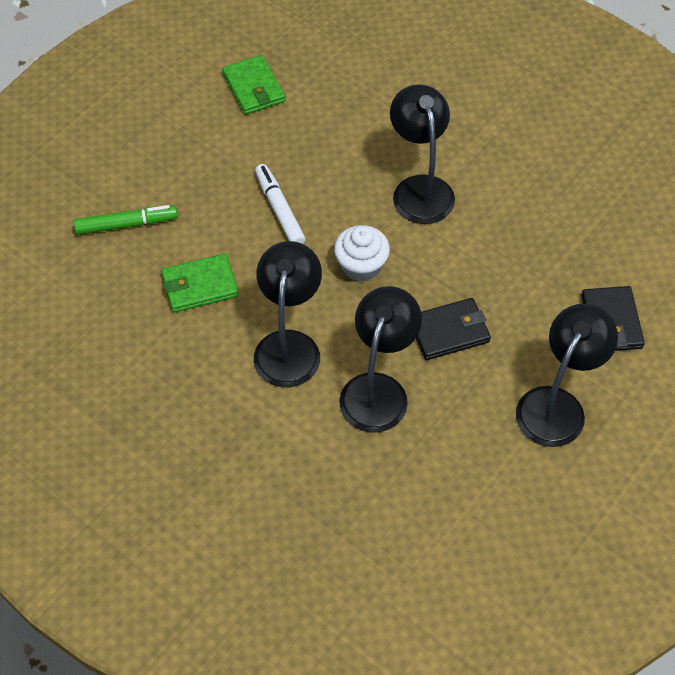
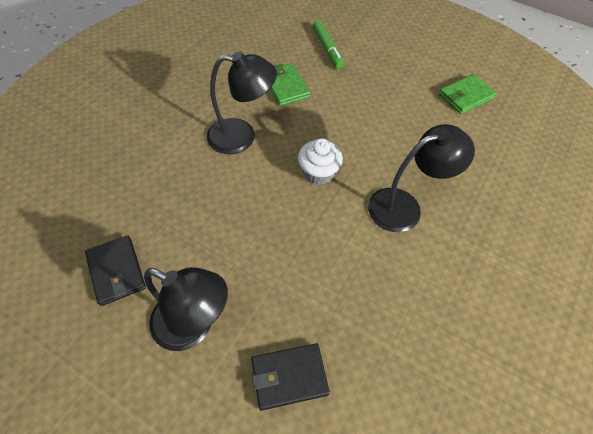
camera: 80 degrees right, 0 degrees up
white marker [255,164,306,244] -> none
black lamp [339,286,422,433] -> none
black wallet [416,298,491,360] -> black wallet moved to [85,235,146,306]

